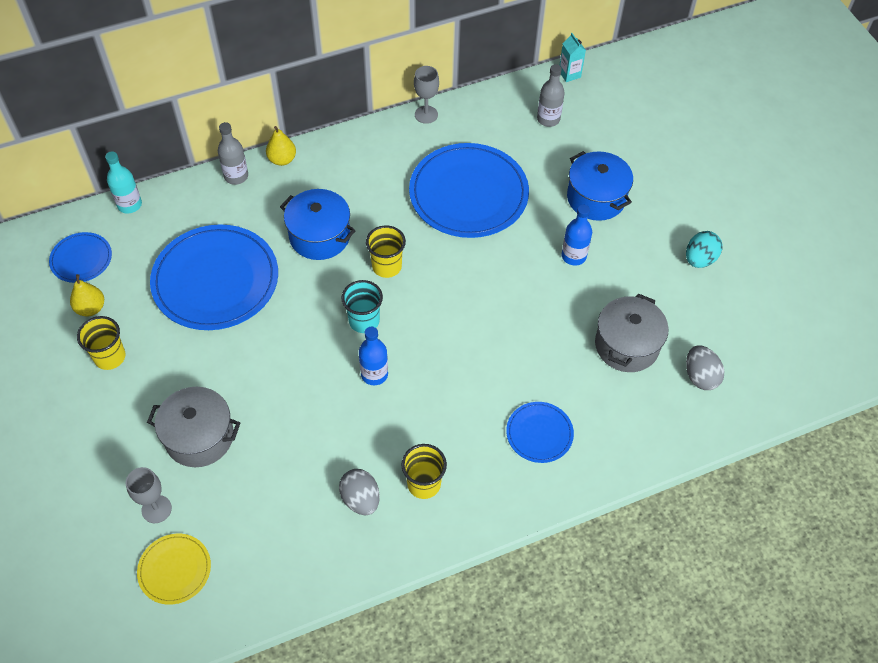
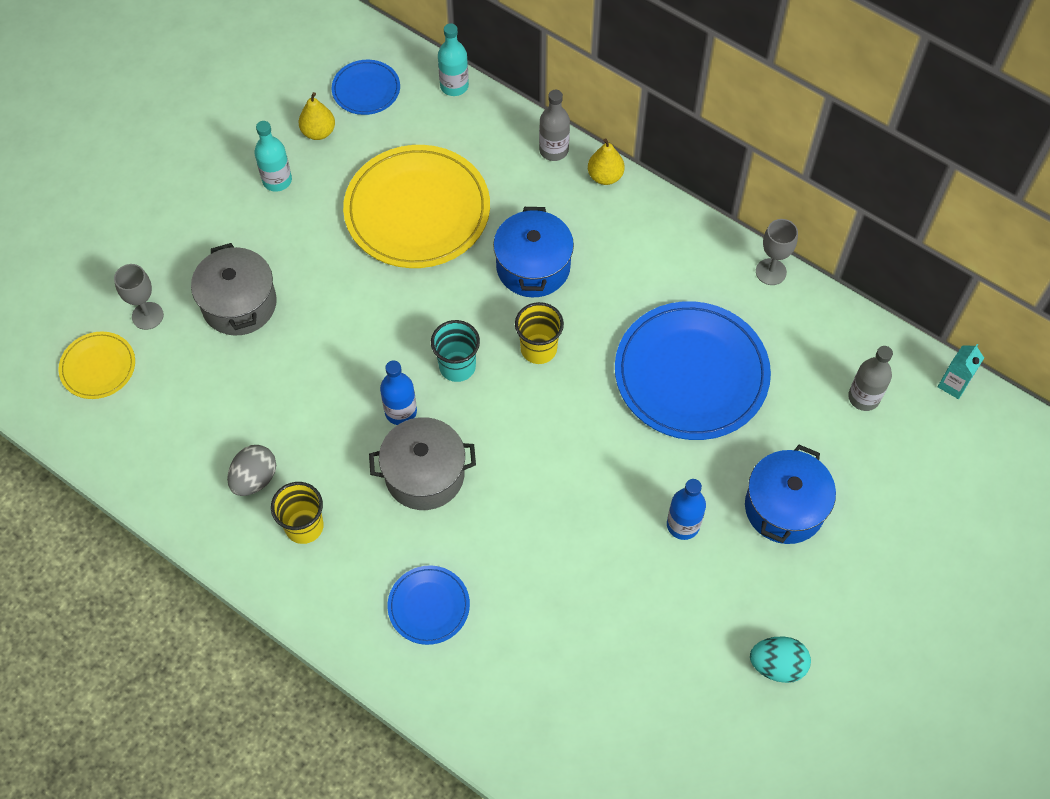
camera: 60 degrees right, 5 degrees up
yellow cup [77,316,126,370] -> turquoise bottle [254,121,292,192]
blue plate [150,224,278,330] -> yellow plate [343,145,490,268]
grey pot [595,294,669,372] -> grey pot moved to [369,417,476,510]
grey egg [686,345,724,390] -> none

